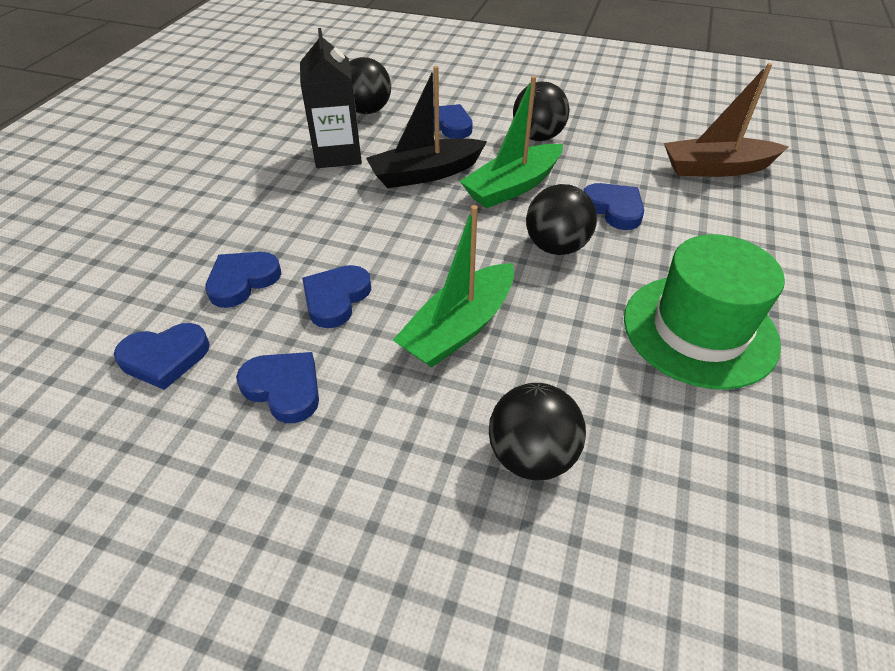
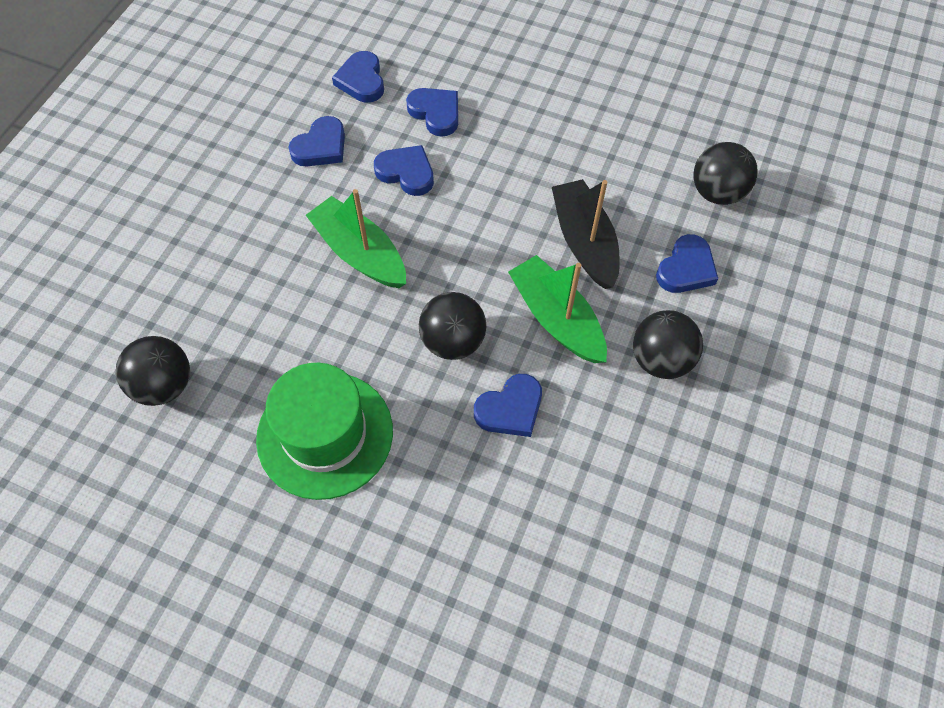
camera: 95 degrees right, 15 degrees up
black carton [300,28,362,168] -> none
black ball [489,383,586,480] -> black ball moved to [116,336,190,406]
brown boat [664,63,788,177] -> none

